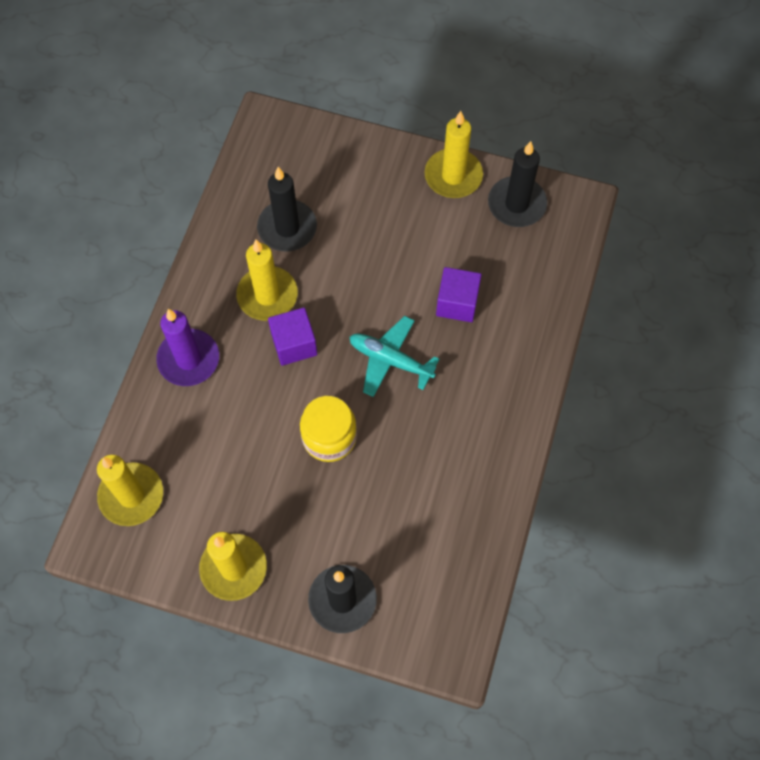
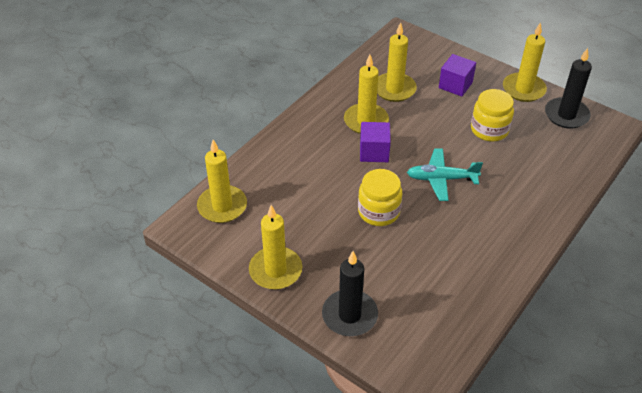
camera: 20 degrees right, 20 degrees down
purple candle [156,309,219,386] -> none
black candle [257,167,317,251] -> yellow candle [377,22,417,102]
turquoise plane [349,316,439,397] -> turquoise plane turned 45 degrees counterclockwise [407,148,483,201]
purple cube [436,267,482,322] -> purple cube moved to [439,54,476,97]
none -> yellow jar [471,89,514,141]

